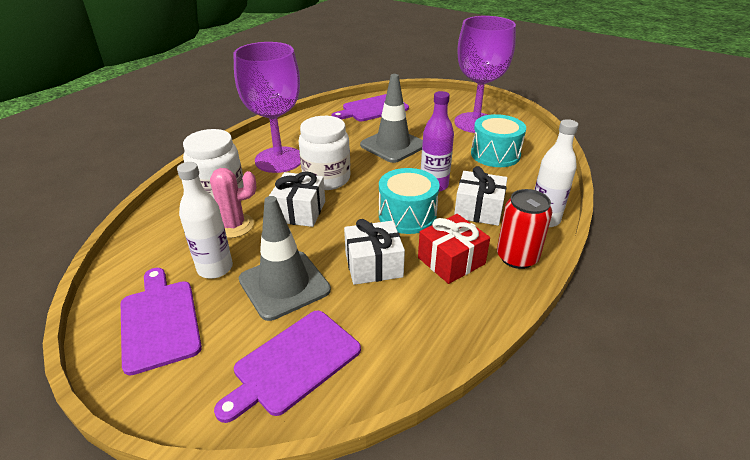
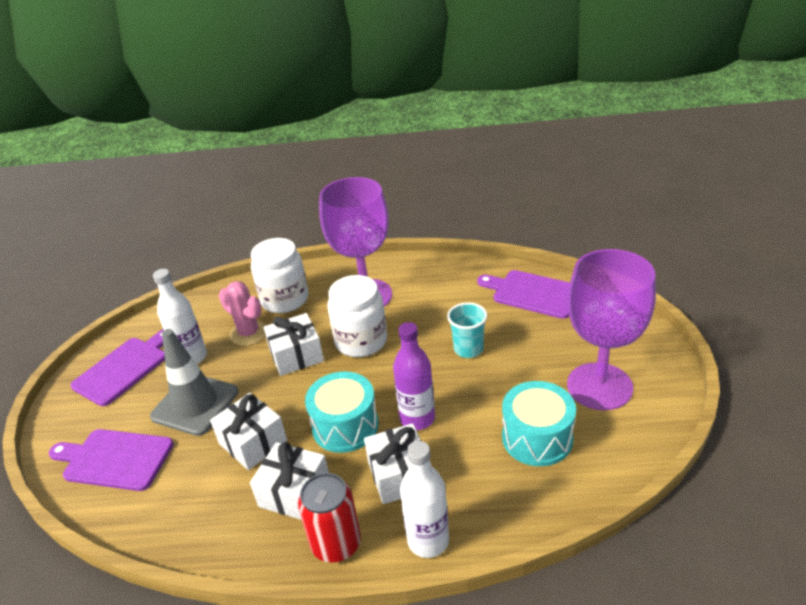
camera: 60 degrees right, 0 degrees up
grey traffic cone [360,74,423,163] -> turquoise cup [447,302,488,358]
red gift [418,214,490,284] -> white gift [250,442,329,520]

